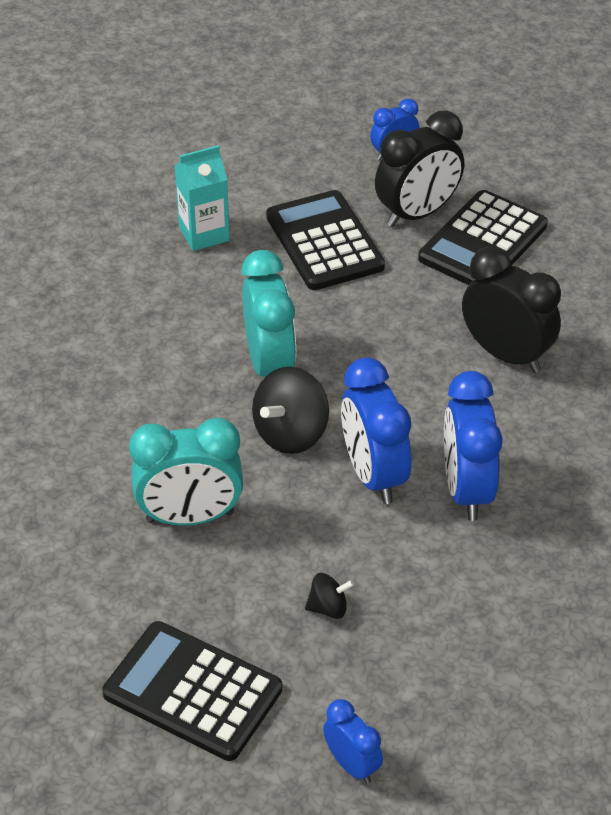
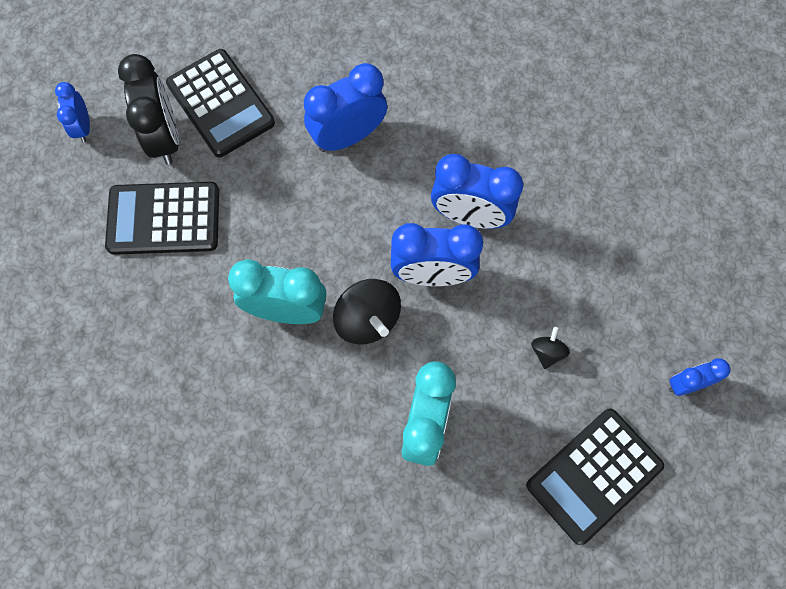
camera: 70 degrees left, 25 degrees up
turquoise carton [175,145,230,251] -> none
black clock [462,247,561,373] -> blue clock [304,63,387,152]

